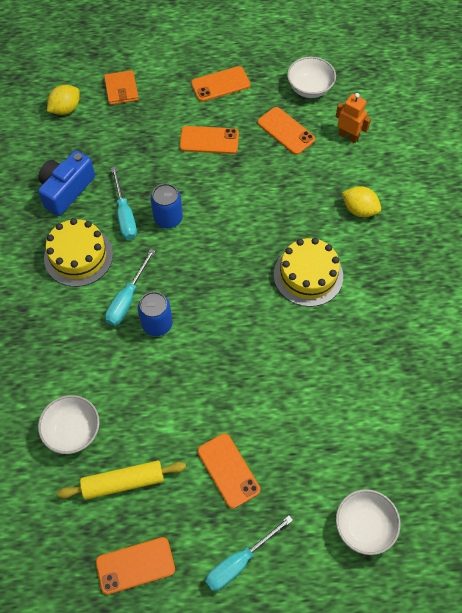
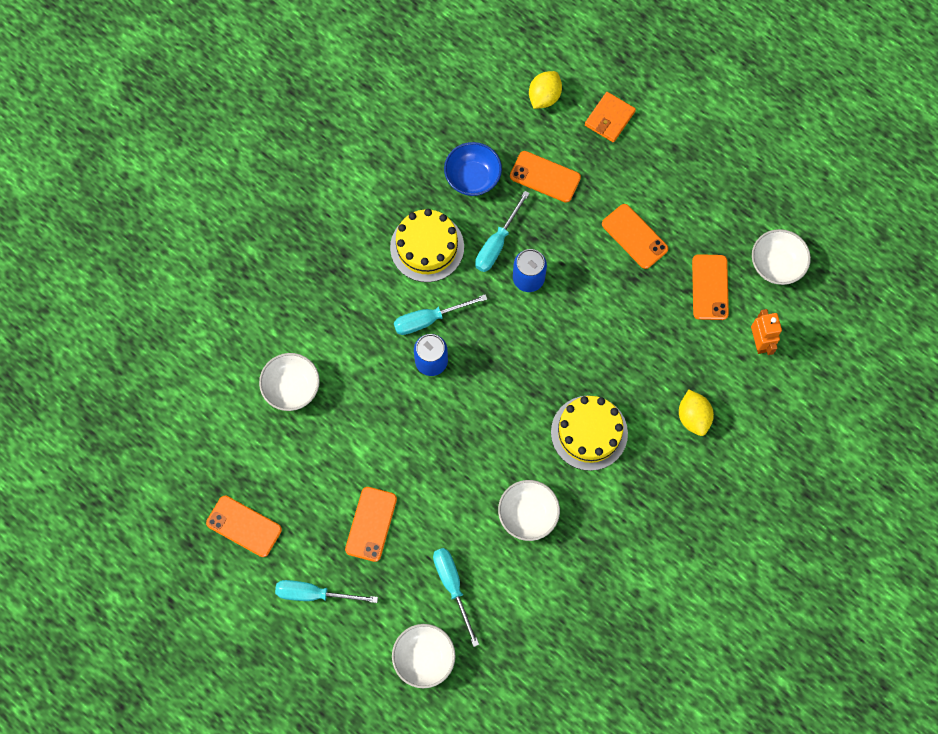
camera: 45 degrees right, 10 degrees up
blue camera [38,150,95,216] -> blue bowl [444,142,502,196]
yellow lemon [47,85,80,115] -> yellow lemon turned 60 degrees counterclockwise [529,71,562,109]
yellow rolling pin [57,461,186,500] -> none
orange phone [191,66,251,102] -> orange phone moved to [510,151,581,203]
none -> turquoise screwdriver [433,548,479,647]
none -> white bowl [498,480,560,541]

